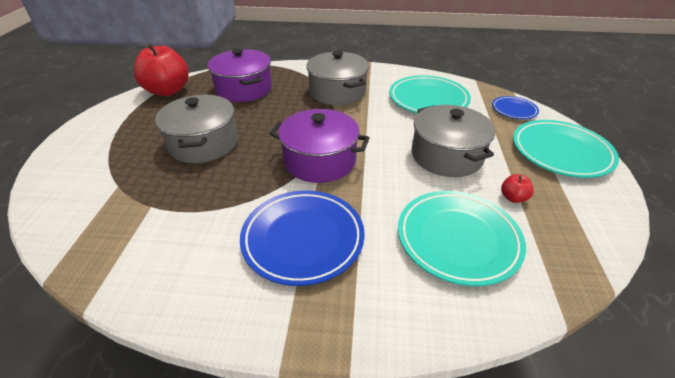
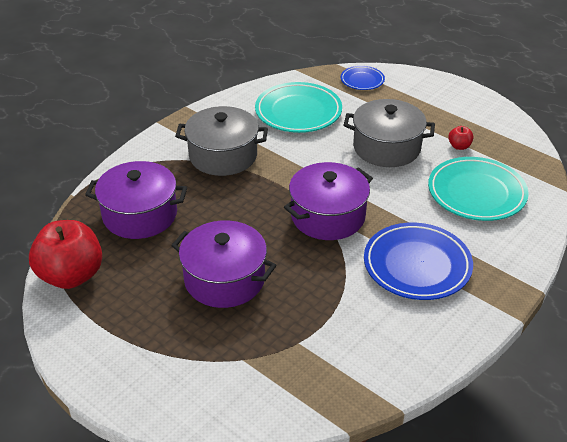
camera: 55 degrees left, 0 degrees up
grey pot [155,95,238,163] -> purple pot [171,220,276,308]
turquoise plate [513,120,619,178] -> none

